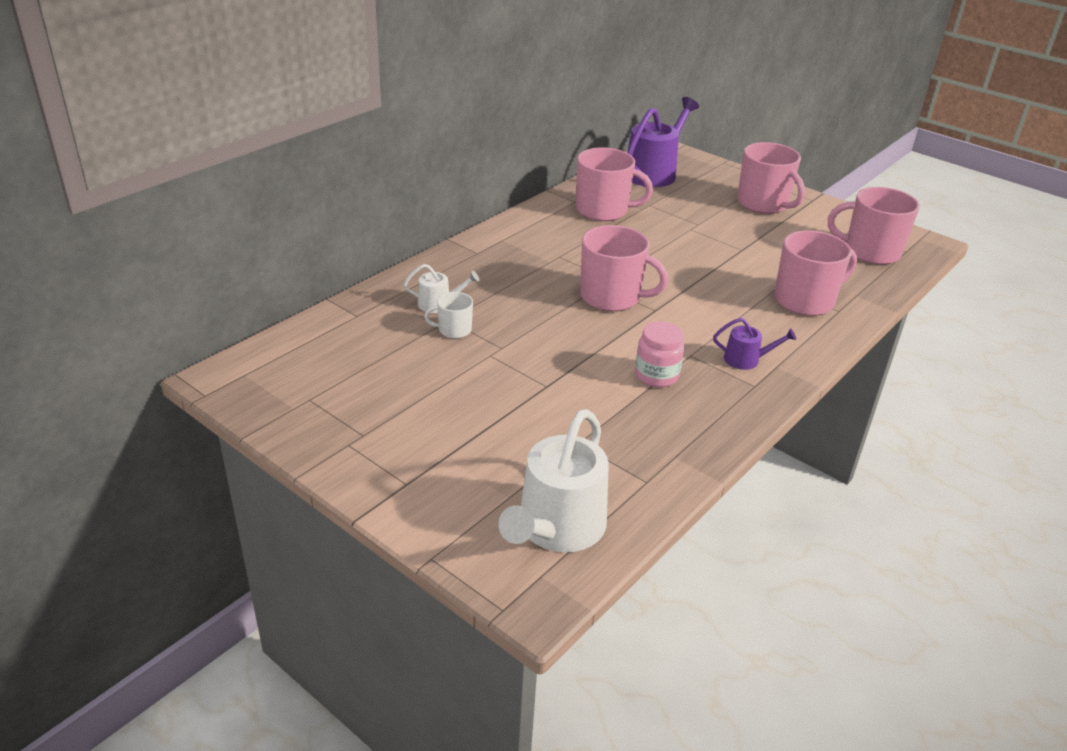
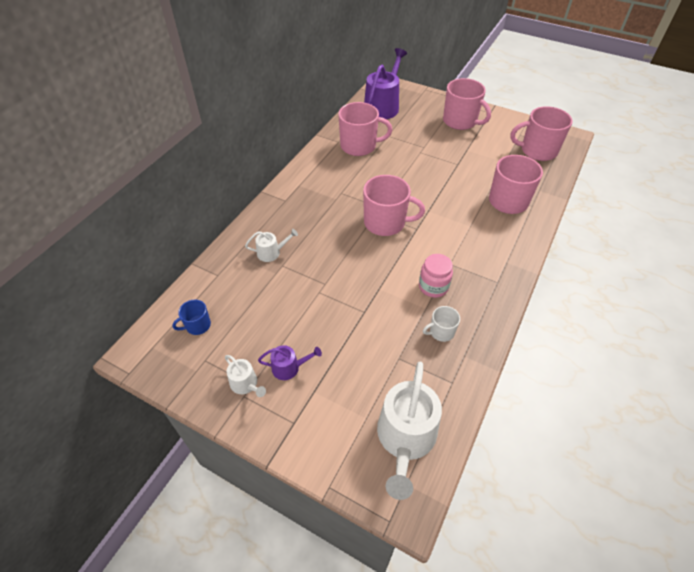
camera: 10 degrees left, 15 degrees up
white mug [424,292,473,339] -> white mug moved to [423,306,460,342]
purple watering can [713,318,796,370] -> purple watering can moved to [258,345,322,380]
none -> blue mug [172,300,211,335]
none -> white watering can [225,355,266,397]

